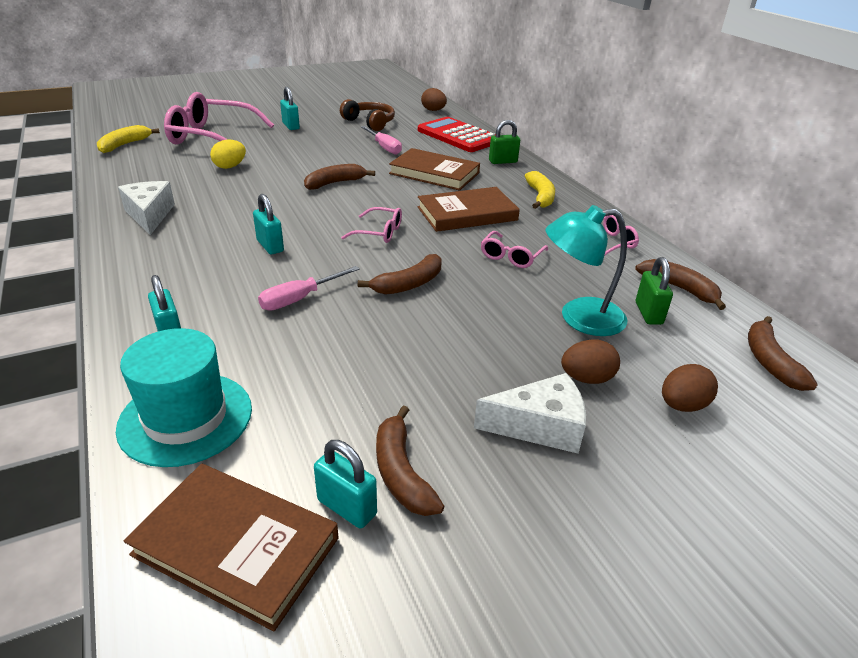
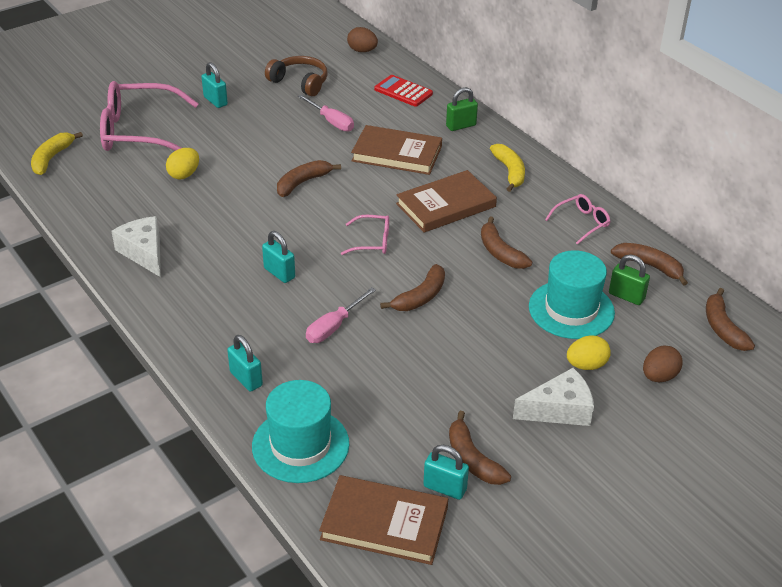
camera: 10 degrees left, 5 degrees up
red calculator [418,117,496,152] -> red calculator [374,75,433,107], size x0.62
pink glasses [481,231,548,268] -> brown banana [481,217,532,269]
turquoise lamp [546,205,627,336] -> turquoise hat [529,250,615,339]
brown egg [561,340,620,384] -> yellow egg [567,336,611,370]
green padlock [636,257,673,325] -> green padlock turned 45 degrees counterclockwise [609,254,650,305]

